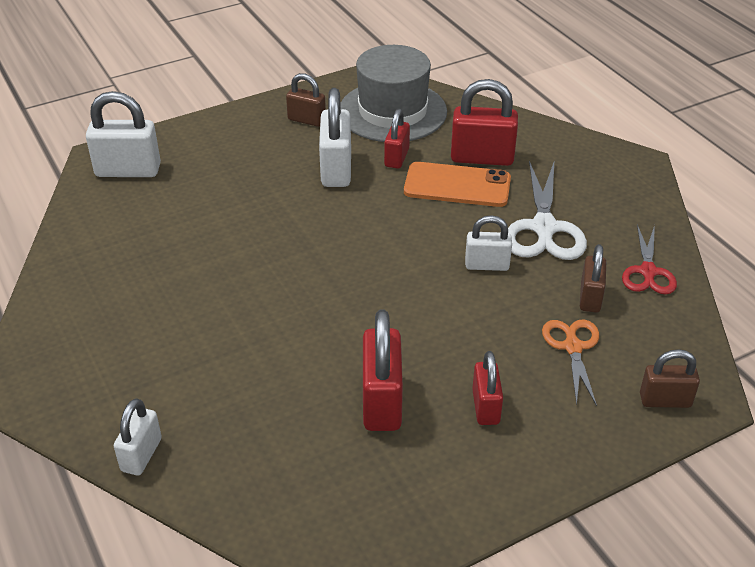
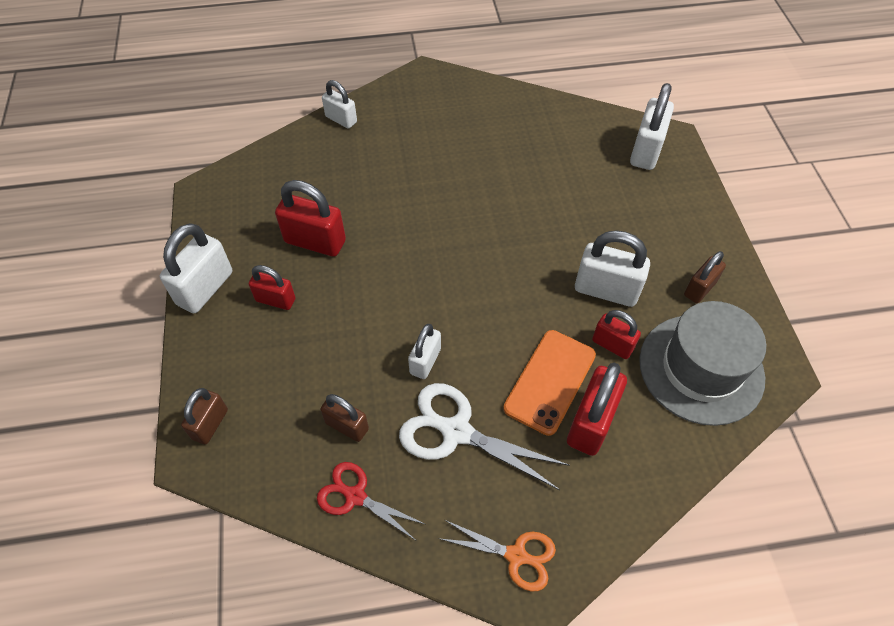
camera: 110 degrees right, 15 degrees up
orange scissors [542,320,599,406] -> orange scissors moved to [438,520,556,592]
none -> white padlock [160,223,232,313]

